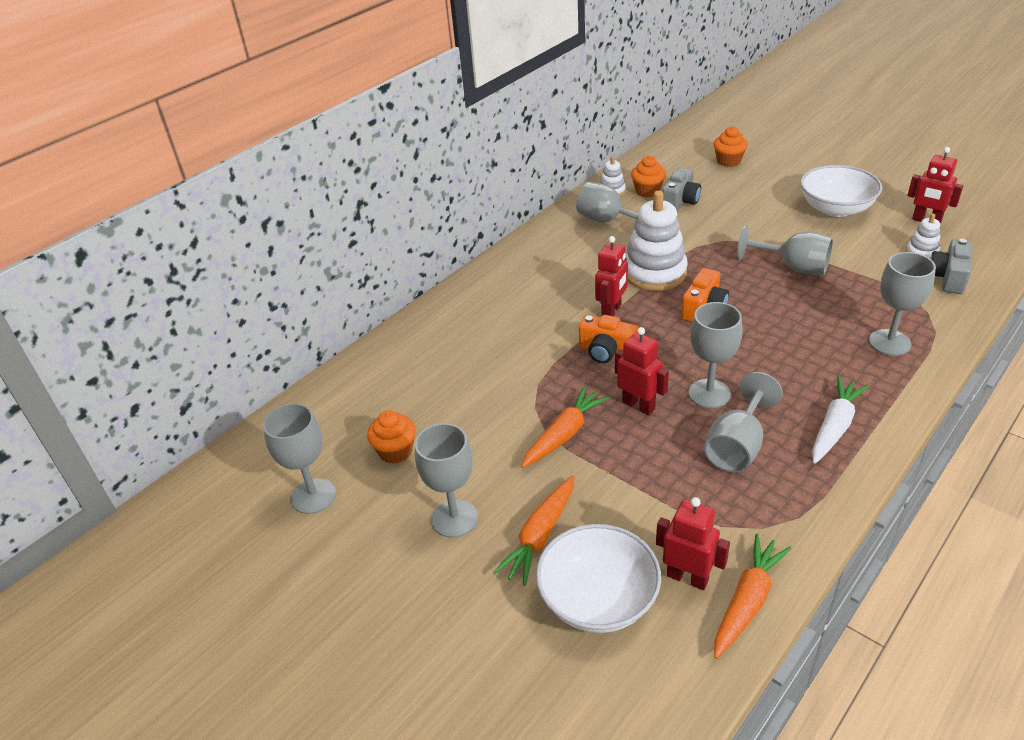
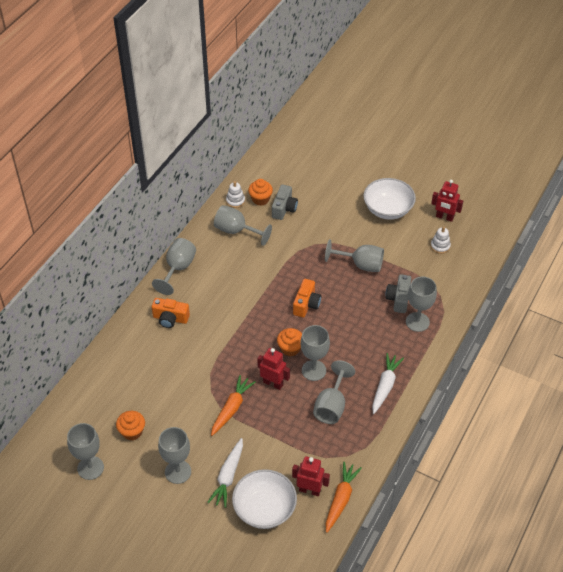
camera: 15 degrees left, 10 degrees up
orange carrot [493,475,574,586] -> white carrot [207,438,243,508]
orange camera [579,315,639,363] -> orange camera moved to [152,298,190,328]
red robot [595,236,628,317] -> none
white stacking toy [626,191,688,291] -> none
orange cupcake [714,126,748,167] -> orange cupcake moved to [277,328,302,357]
grey camera [930,239,973,294] -> grey camera moved to [385,274,412,313]
none -> grey goblet [152,238,196,295]

